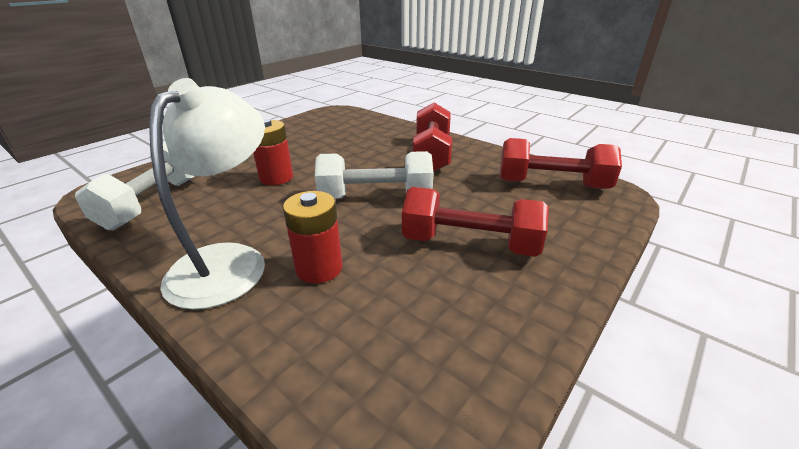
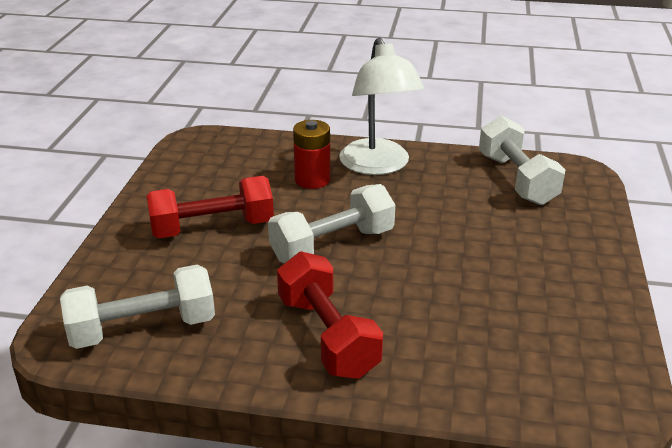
camera: 150 degrees right, 0 degrees up
red battery [253,119,293,185] -> none
red dumbbell [500,138,622,189] -> white dumbbell [60,265,215,349]

